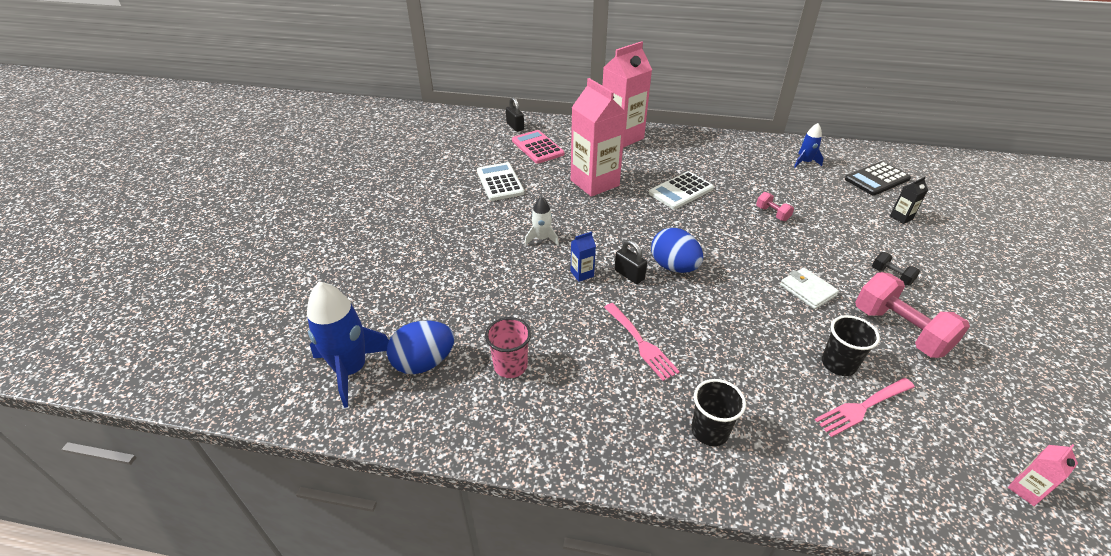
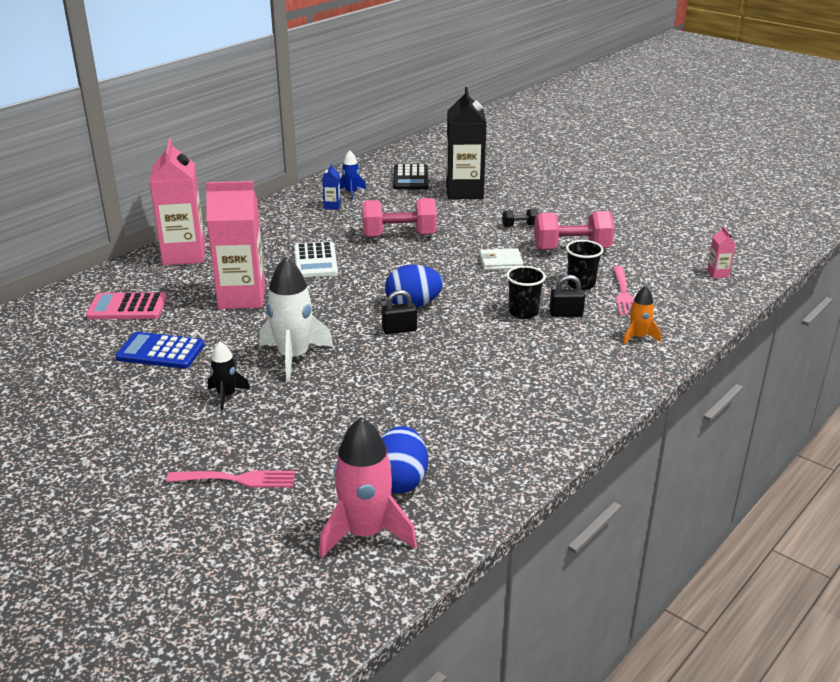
camera: 60 degrees left, 10 degrees down
blue rocket [307,282,389,408] -> pink rocket [319,417,417,559]
white calculator [477,162,525,201] -> blue calculator [115,332,205,369]
pink cup [485,317,531,378] -> none
black padlock [506,97,524,132] -> black padlock moved to [549,275,585,317]
white rocket [525,197,559,246] -> white rocket [260,257,333,382], size x1.86
blue carton [571,232,596,282] -> blue carton moved to [322,164,341,210]
pink fork [604,303,680,381] -> pink fork moved to [166,470,296,488]
black cup [691,379,746,446] -> black cup moved to [506,266,546,319]
pink dumbbell [756,192,794,221] -> pink dumbbell [362,198,437,237], size x2.12
black carton [890,177,928,224] -> black carton [446,87,487,199], size x2.45
none -> black rocket [208,342,250,410]
none -> orange rocket [623,286,661,345]

